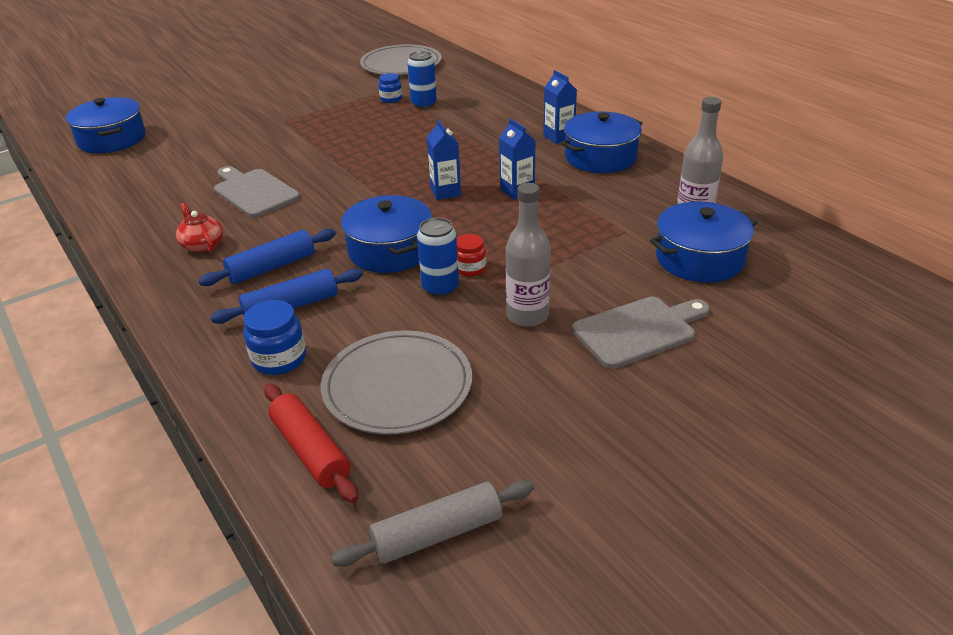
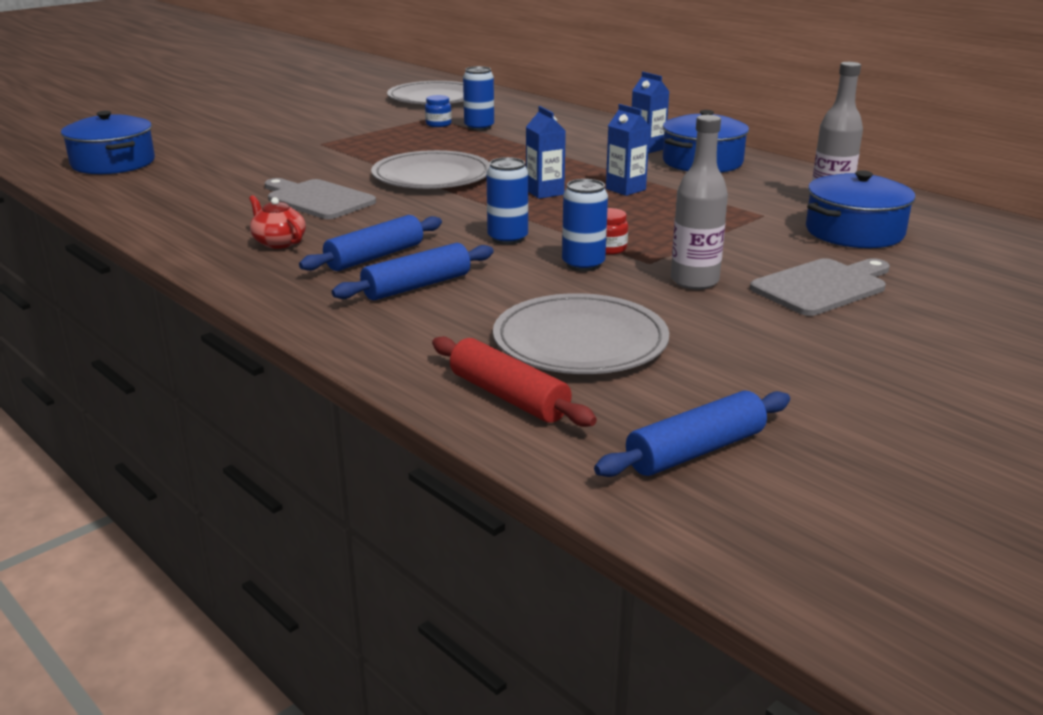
camera: 10 degrees left, 10 degrees down
blue jar [243,300,306,375] -> none
grey rolling pin [331,480,534,567] -> blue rolling pin [594,391,790,477]
blue pot [341,195,432,273] -> blue can [486,157,528,245]
none -> grey plate [371,150,490,189]

